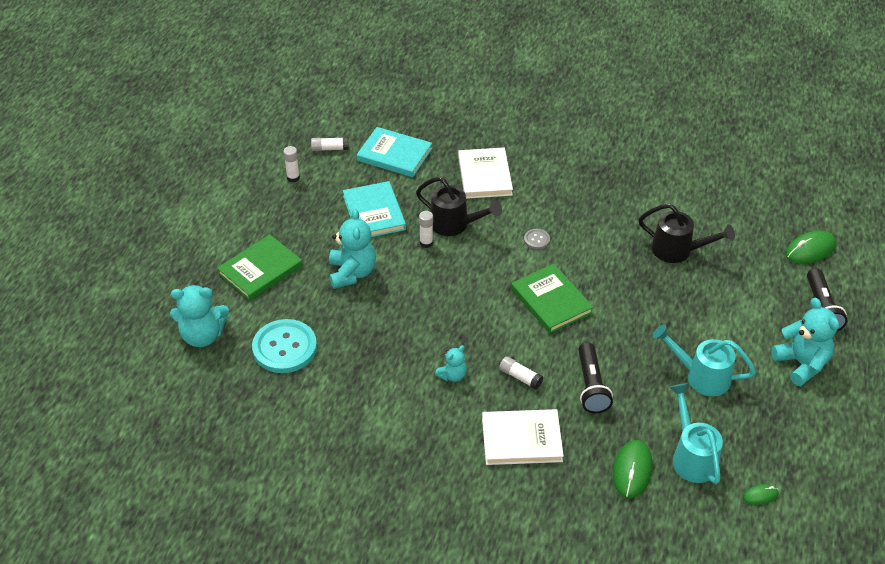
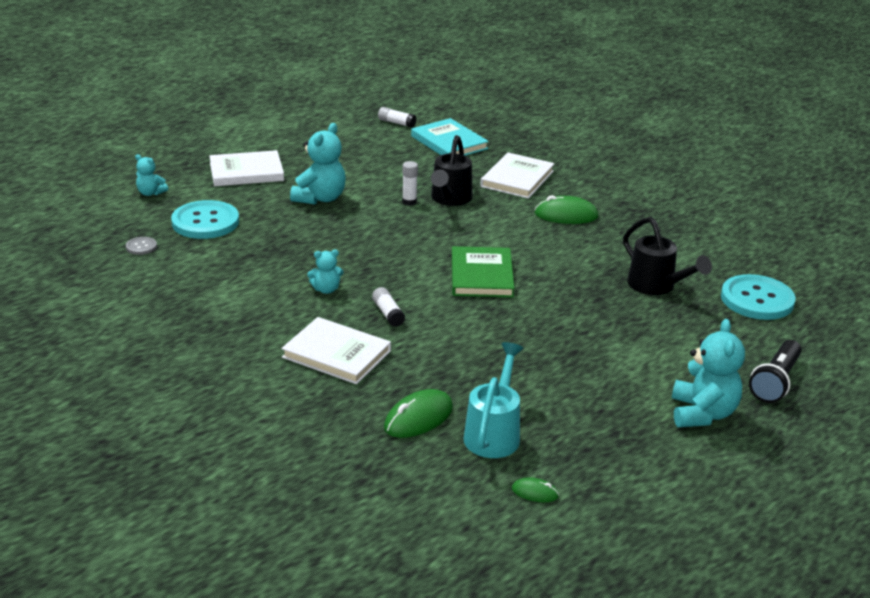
camera: 30 degrees right, 15 degrees down
turquoise teddy bear [170,285,229,347] -> turquoise teddy bear [135,154,168,196], size x0.54
green book [217,234,303,301] -> white book [209,150,284,186]
white glue stick [283,146,300,183] -> none
turquoise book [343,181,406,237] -> none
black watering can [416,177,502,236] -> black watering can turned 45 degrees clockwise [431,135,473,206]
grey button [524,229,550,249] -> grey button moved to [126,237,157,255]
black flashlight [578,342,613,413] -> none
turquoise watering can [652,324,756,396] -> none
green mouse [785,230,836,264] -> green mouse moved to [534,195,599,224]
none -> turquoise button [721,274,796,320]

